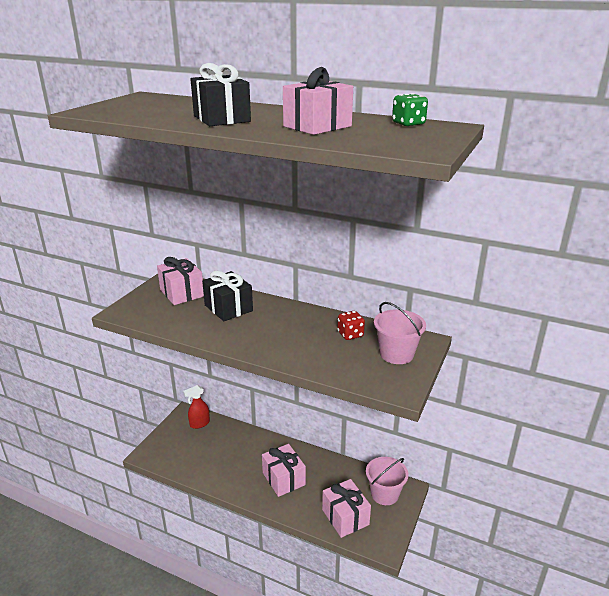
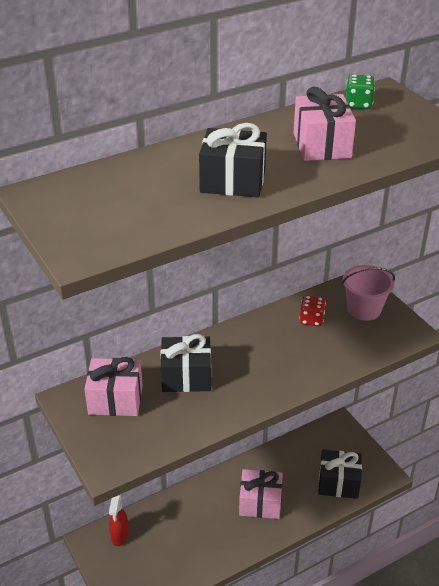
camera: 55 degrees left, 10 degrees up
pink gift [322,479,371,538] -> black gift [318,450,362,499]
pink bucket [366,457,408,505] -> none

